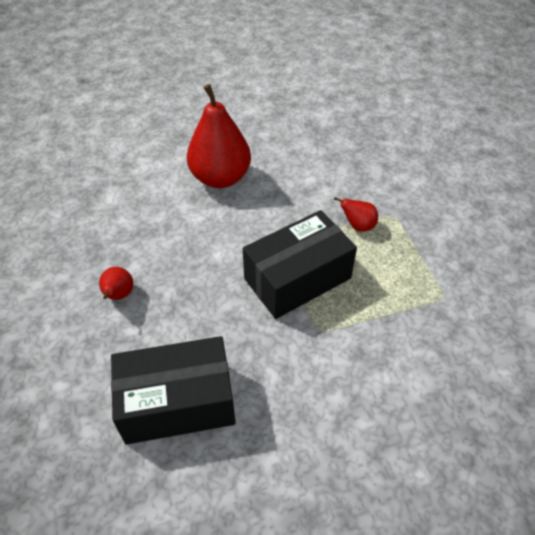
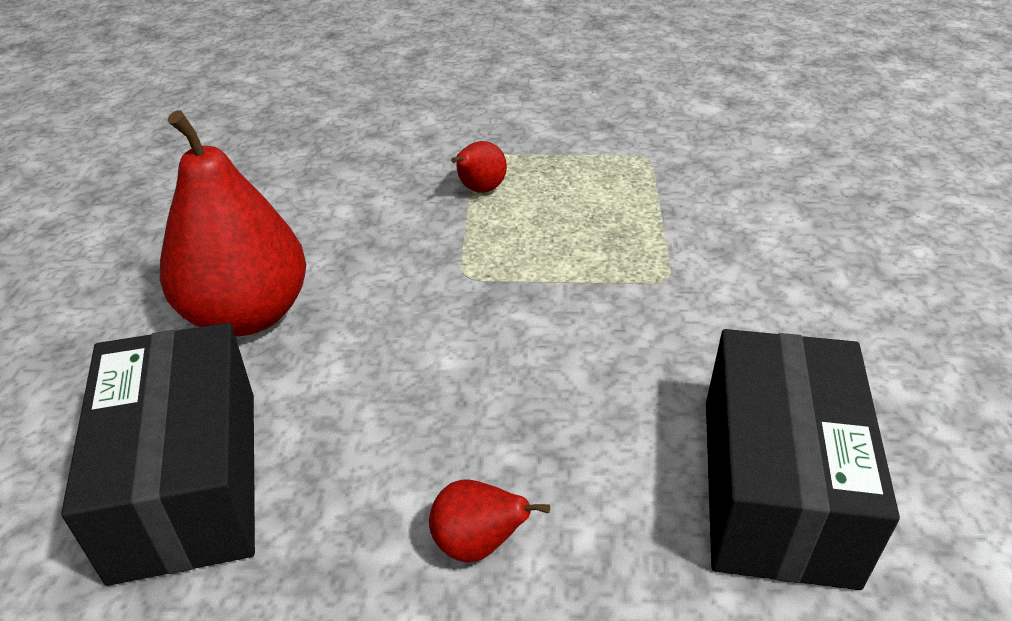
camera: 70 degrees left, 10 degrees down
black box [243,210,357,319] -> black box moved to [61,323,255,586]

